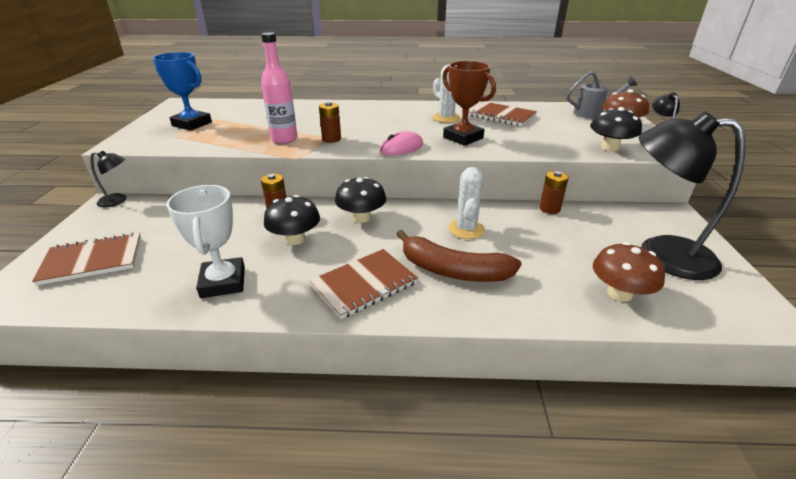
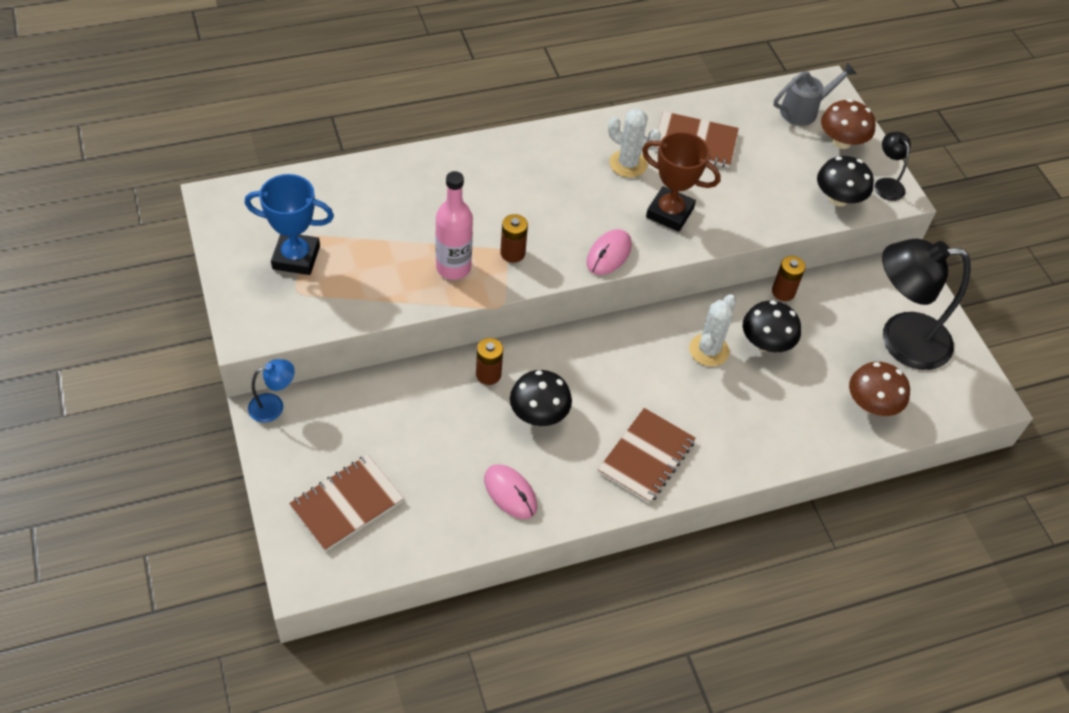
camera: 25 degrees left, 20 degrees up
black lamp [90,151,127,207] -> blue lamp [248,359,295,423]
white trophy [166,185,245,298] -> pink mouse [484,464,537,519]
black mushroom [335,177,386,223] -> black mushroom moved to [743,300,801,352]
brown banana [396,230,522,282] -> none
white cactus [448,167,485,239] -> white cactus turned 45 degrees clockwise [689,294,736,366]

